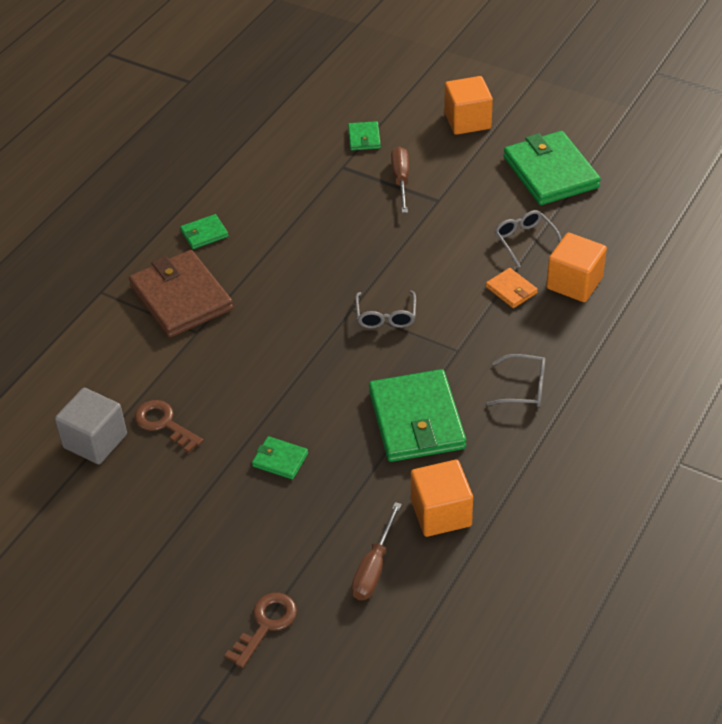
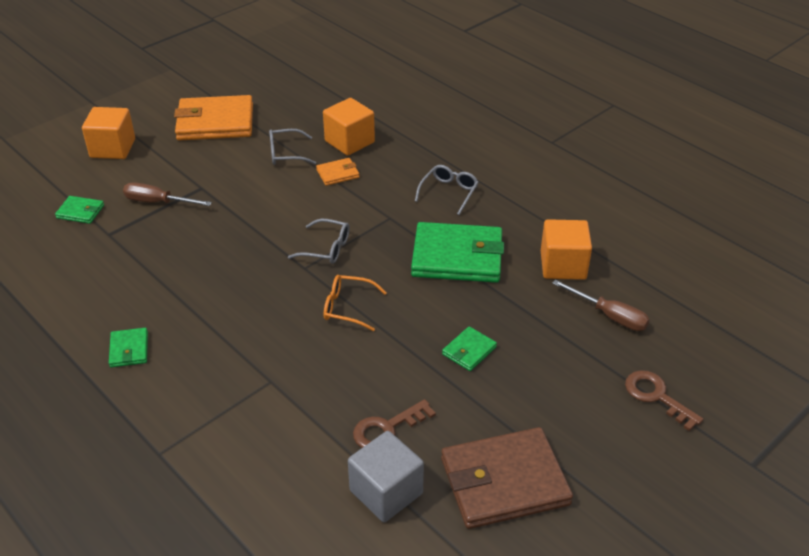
camera: 75 degrees left, 5 degrees down
brown wallet [129,250,233,338] -> brown wallet moved to [441,427,573,529]
green wallet [503,131,601,205] -> orange wallet [174,95,253,141]
none -> orange glasses [324,275,387,331]

